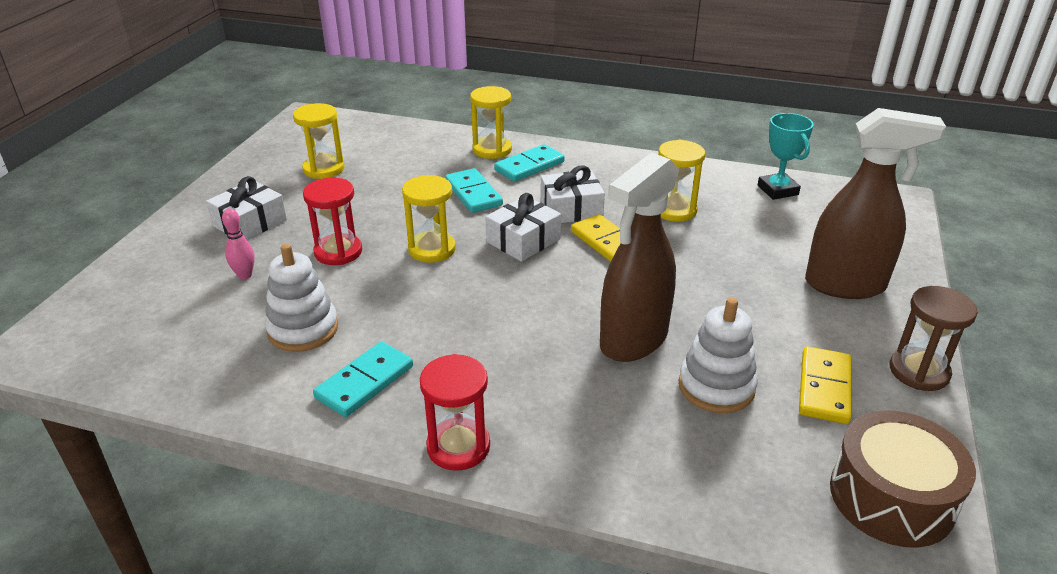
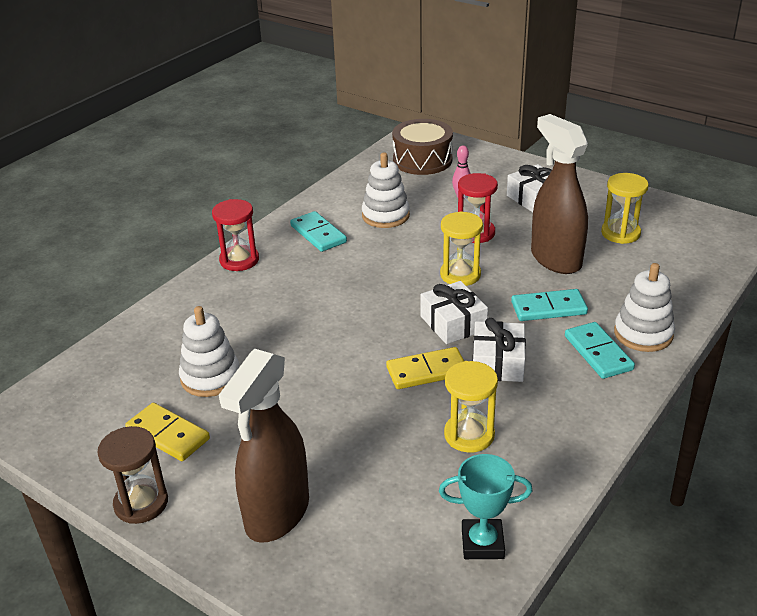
camera: 110 degrees right, 0 degrees up
yellow hourglass [470,86,512,159] -> white stacking toy [614,263,675,352]
brown spray bottle [600,153,679,362] -> brown spray bottle moved to [531,114,588,274]
brown drum [830,410,976,548] -> brown drum moved to [392,119,453,175]

